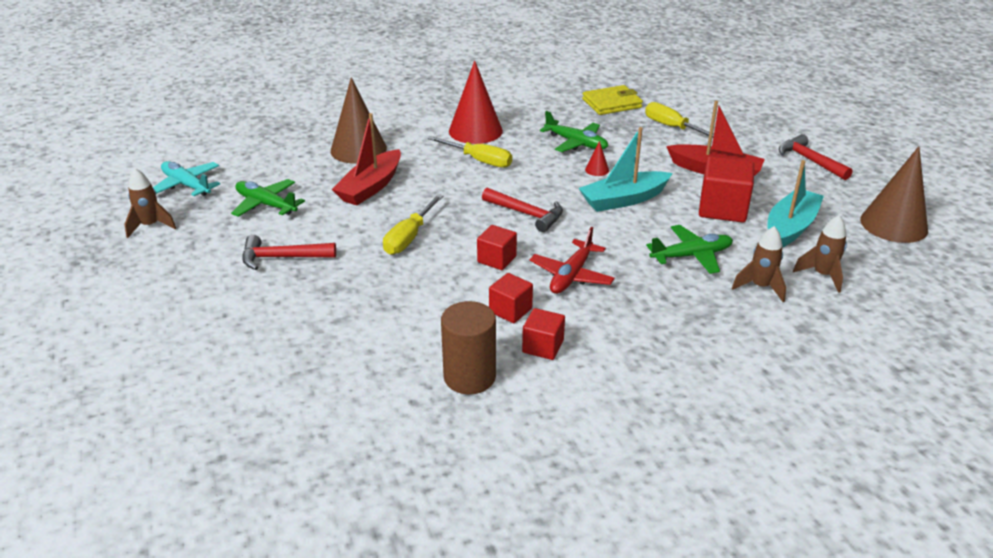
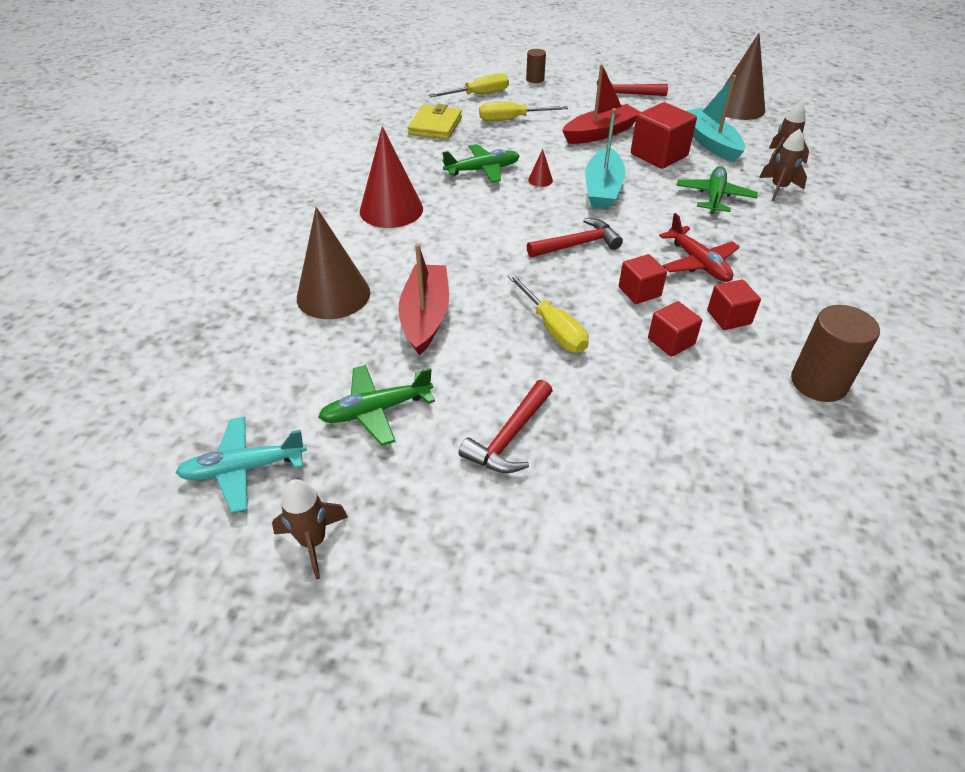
camera: 55 degrees left, 10 degrees up
red boat [332,113,401,205] -> red boat turned 150 degrees counterclockwise [398,243,449,355]
yellow screwdriver [428,136,512,168] -> yellow screwdriver moved to [429,73,509,97]
red cube [522,308,565,360] -> red cube moved to [648,301,702,357]
none -> brown cylinder [526,49,546,83]

